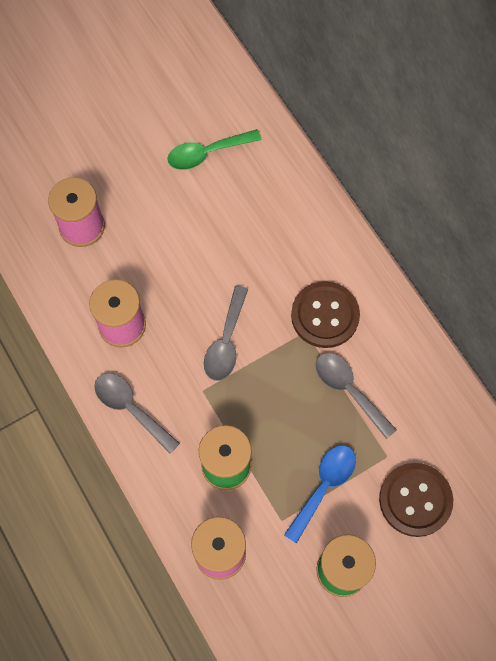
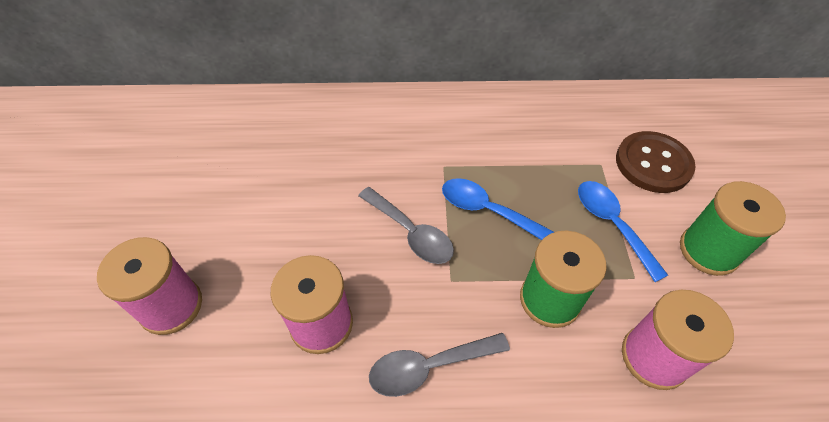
camera: 60 degrees left, 15 degrees down
green spoon [167,129,262,170] -> none
brown button [291,281,360,348] -> none
grey spoon [315,353,397,439] -> none
none -> blue spoon [442,178,554,240]

